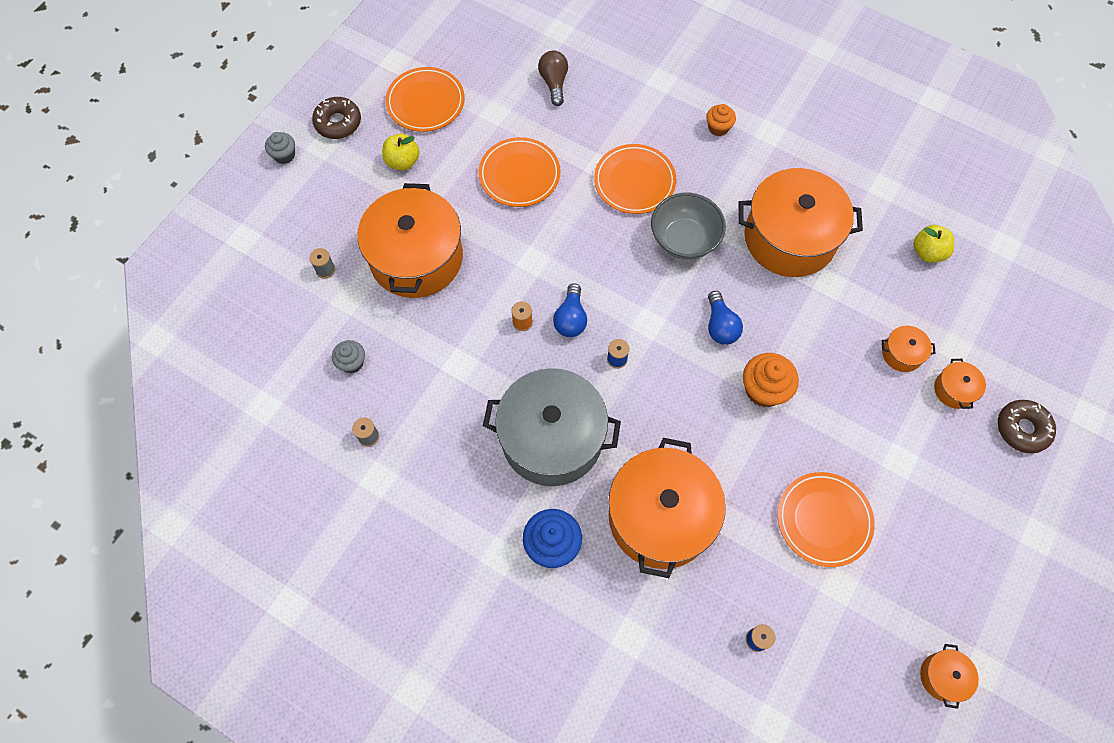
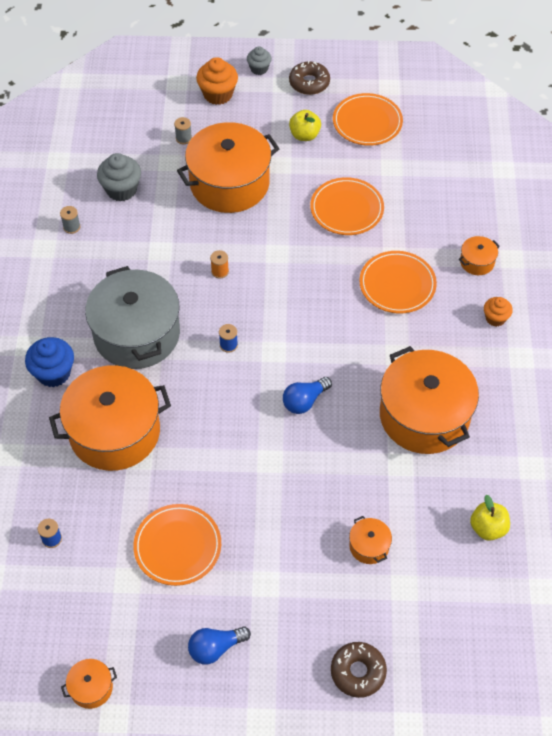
camera: 60 degrees right, 10 degrees down
grey cupcake [332,340,365,373] -> grey cupcake [97,153,141,201], size x1.63
brown light bulb [538,50,568,106] -> none
blue light bulb [553,283,587,337] -> blue light bulb moved to [188,626,251,665]
grey bowl [651,193,726,260] -> none
orange cupcake [743,353,799,407] -> orange cupcake moved to [196,57,238,105]
orange pot [934,359,986,409] -> orange pot moved to [459,236,500,275]

